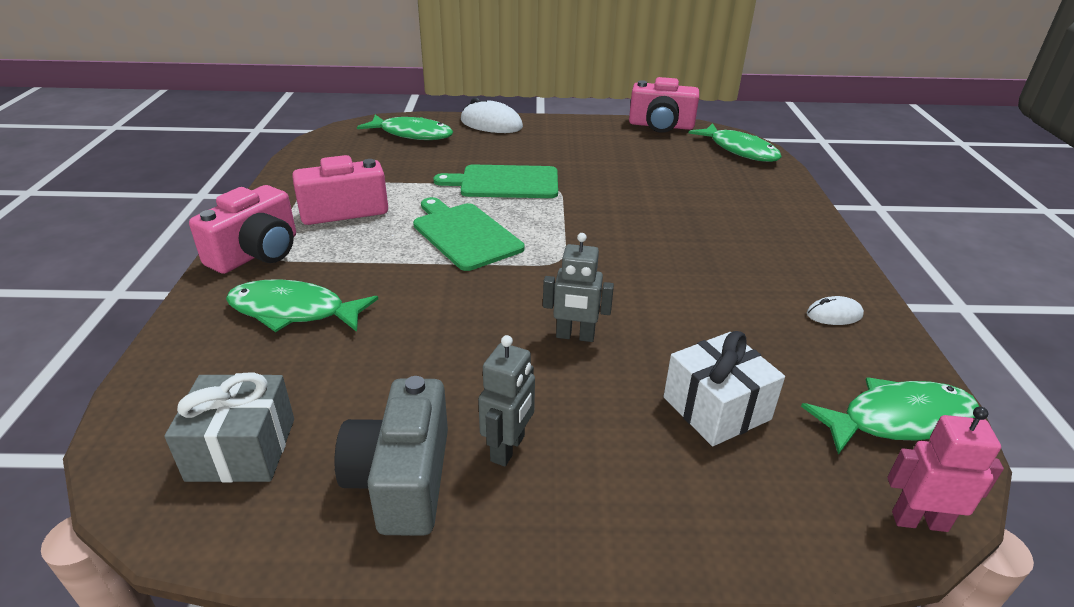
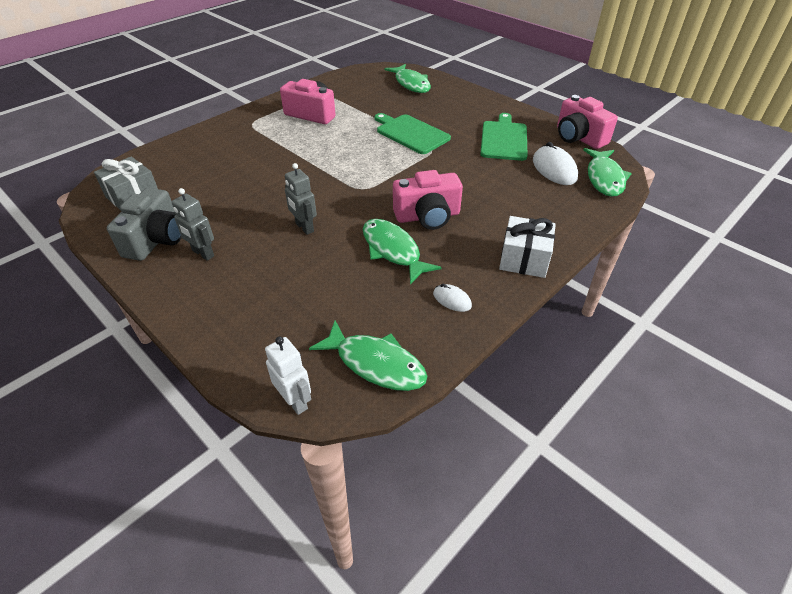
camera: 45 degrees right, 10 degrees up
pink camera [189,185,296,274] -> pink camera moved to [393,170,463,230]
green fish [226,279,378,332] -> green fish moved to [363,219,442,285]
grey camera [334,376,448,536] -> grey camera turned 150 degrees clockwise [107,188,182,261]
green cutting board [413,197,524,271] -> green cutting board moved to [480,113,528,161]
white mouse [461,98,523,133] -> white mouse moved to [533,142,578,185]
grey robot [478,335,535,467] -> grey robot turned 60 degrees clockwise [172,188,214,261]
white gift [664,331,785,446] -> white gift moved to [499,216,556,278]
pink robot [887,407,1004,532] -> white robot [265,336,311,415]

